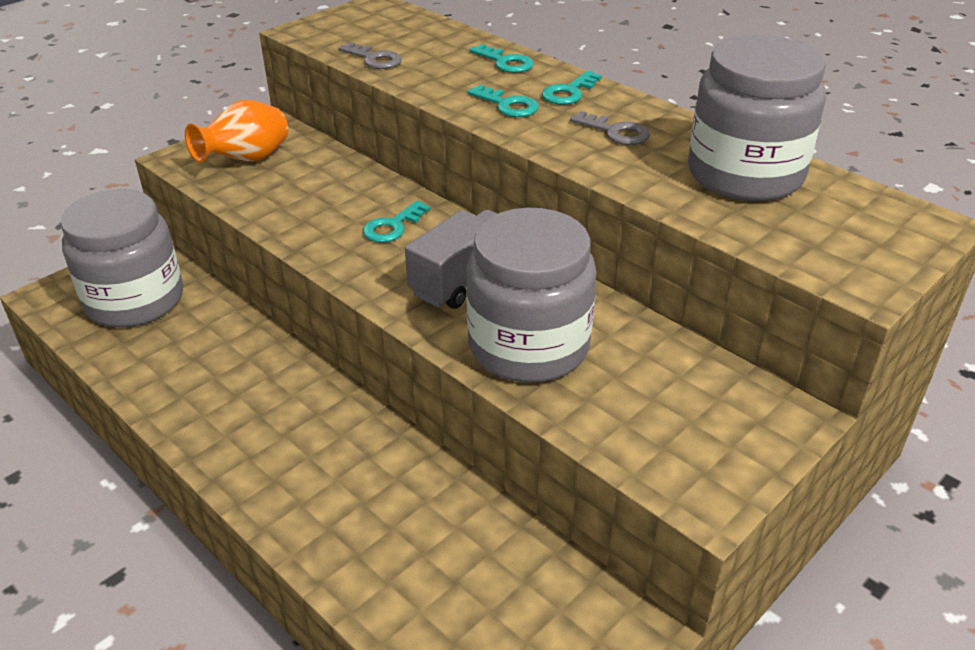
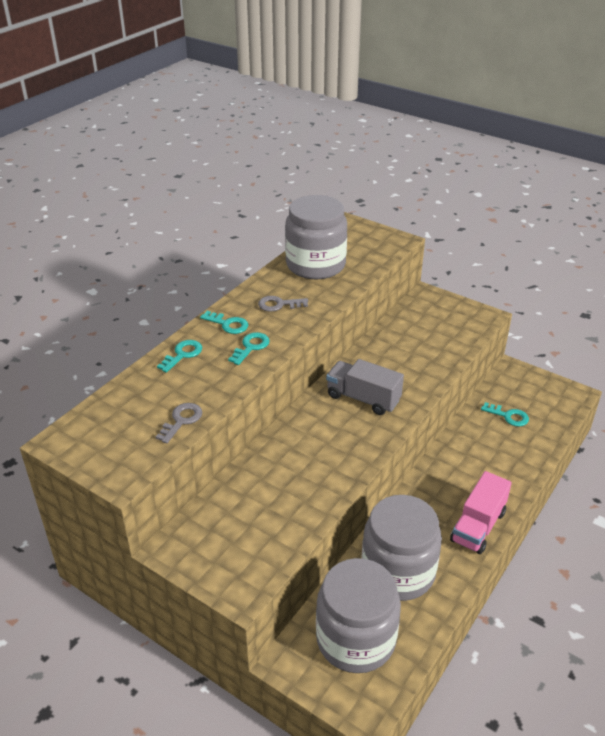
camera: 100 degrees left, 0 degrees up
orange vase [185,100,288,163] -> none
turquoise key [363,200,430,243] -> turquoise key moved to [481,402,529,426]
grey jar [466,208,597,383] -> grey jar moved to [362,495,442,601]
grey key [570,111,650,145] -> grey key turned 120 degrees counterclockwise [258,296,308,312]
none -> pink truck [450,471,512,554]

